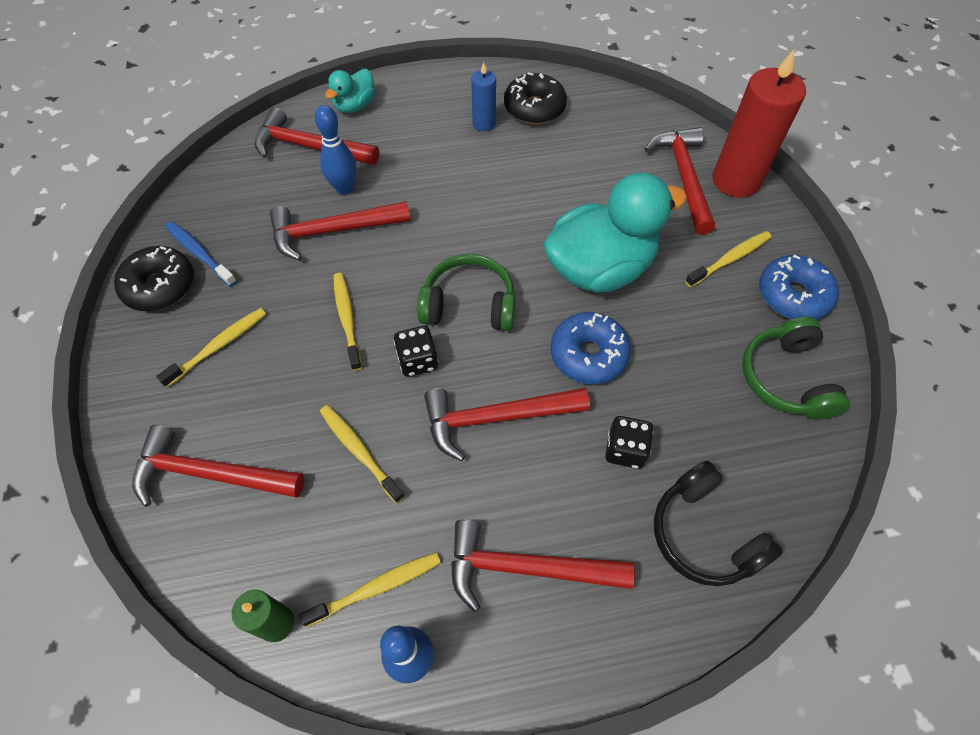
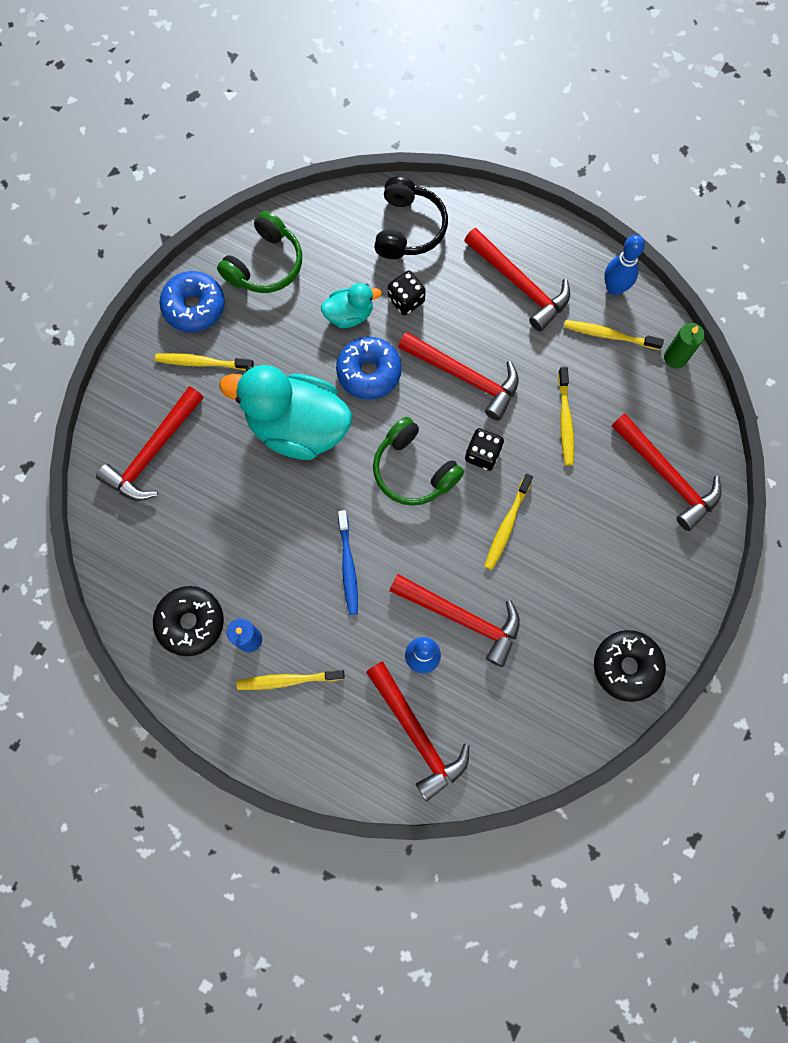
camera: 140 degrees left, 15 degrees up
yellow toothbrush [156,308,266,387] -> yellow toothbrush moved to [237,670,345,690]
blue toothbrush [165,221,237,287] -> blue toothbrush moved to [338,510,358,615]
turquoise duck [325,69,375,113] -> turquoise duck moved to [321,283,382,328]
red candle [713,50,806,198] -> none

